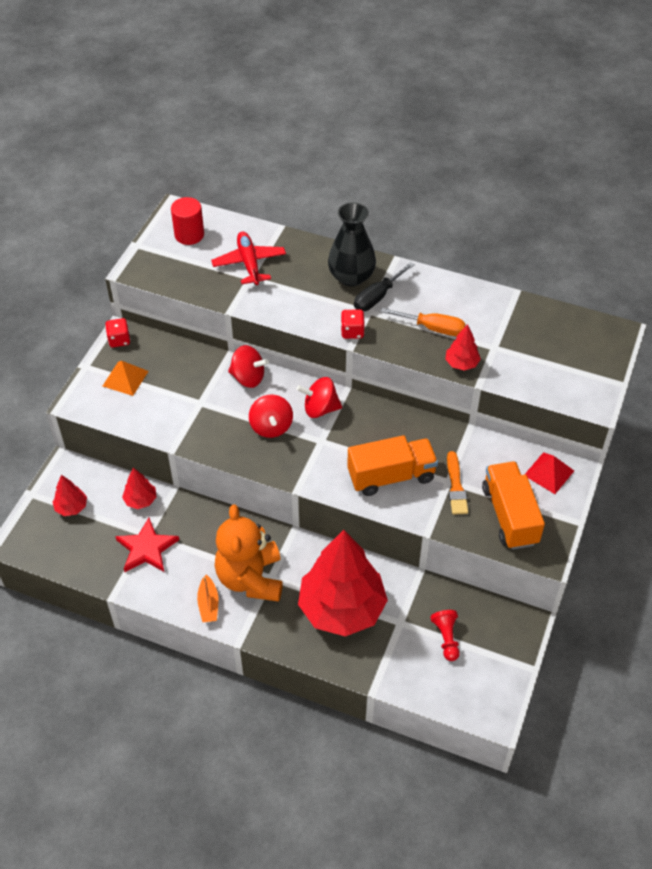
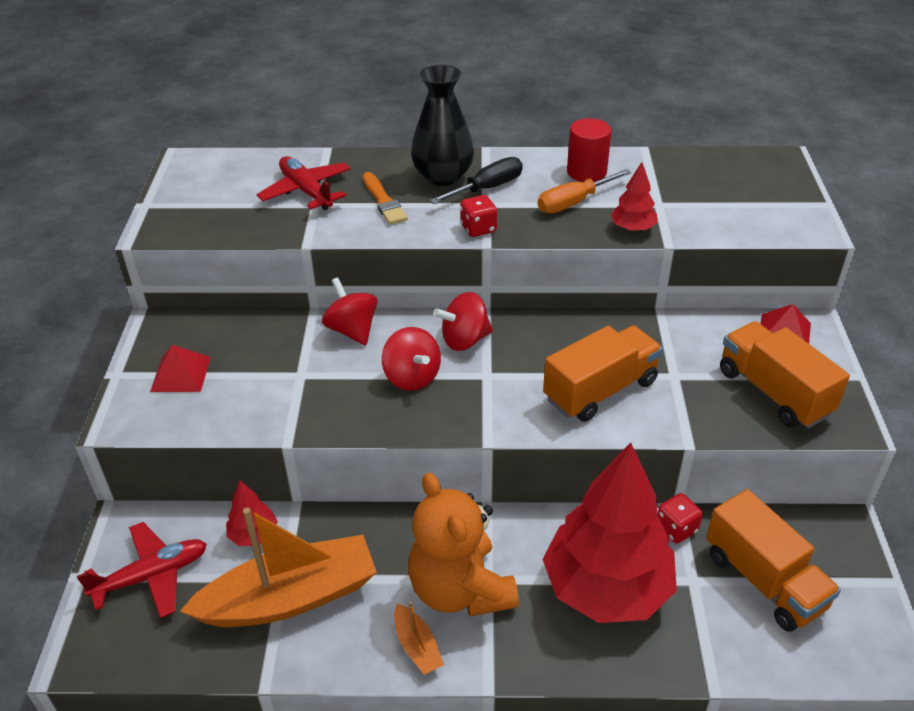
camera: 20 degrees left, 10 degrees down
red tree [53,475,87,516] -> red plane [77,522,207,618]
orange pyramid [103,361,149,396] -> red pyramid [150,345,211,392]
red dice [105,318,131,348] -> red dice moved to [657,493,703,543]
red star [115,518,179,572] -> orange boat [180,508,377,627]
red cylinder [171,197,204,245] -> red cylinder moved to [567,118,612,182]
red spinning top [228,345,269,388] -> red spinning top turned 120 degrees counterclockwise [322,277,377,346]
black screwdriver [354,262,415,311] -> black screwdriver turned 150 degrees counterclockwise [429,157,523,204]
orange screwdriver [381,308,466,336] -> orange screwdriver turned 150 degrees clockwise [538,169,632,213]
red pawn [430,610,460,661] -> orange truck [706,489,841,632]
orange brush [447,451,468,515] -> orange brush moved to [363,172,408,225]

